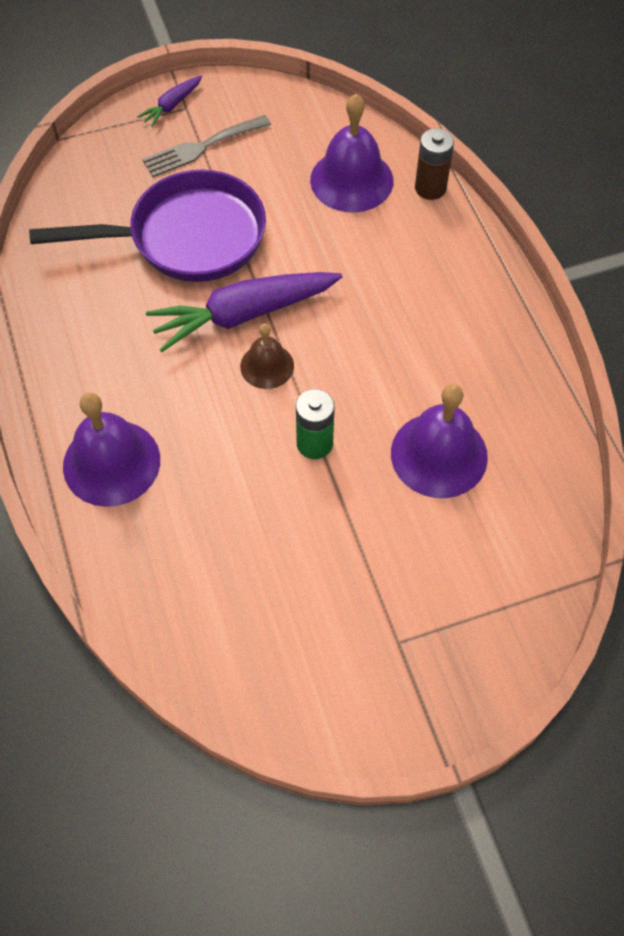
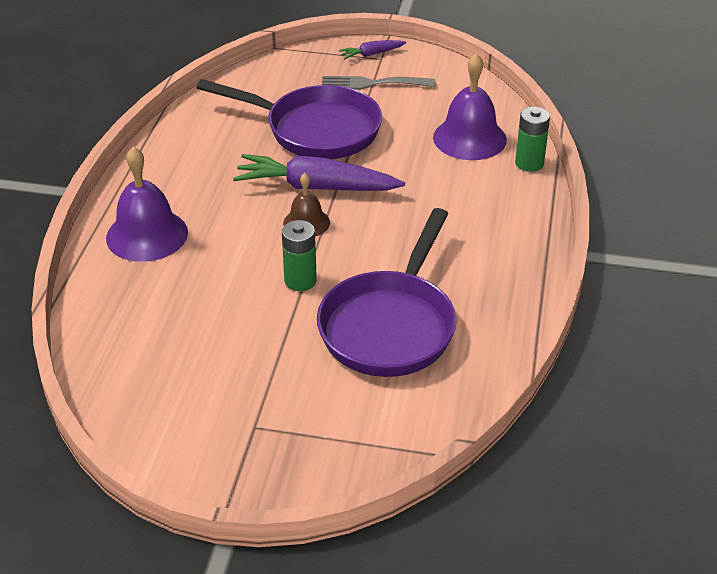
camera: 30 degrees right, 20 degrees down
purple bell [391,384,488,498] -> purple pan [317,208,456,377]
brown battery [415,128,454,200] -> green battery [515,107,550,172]

